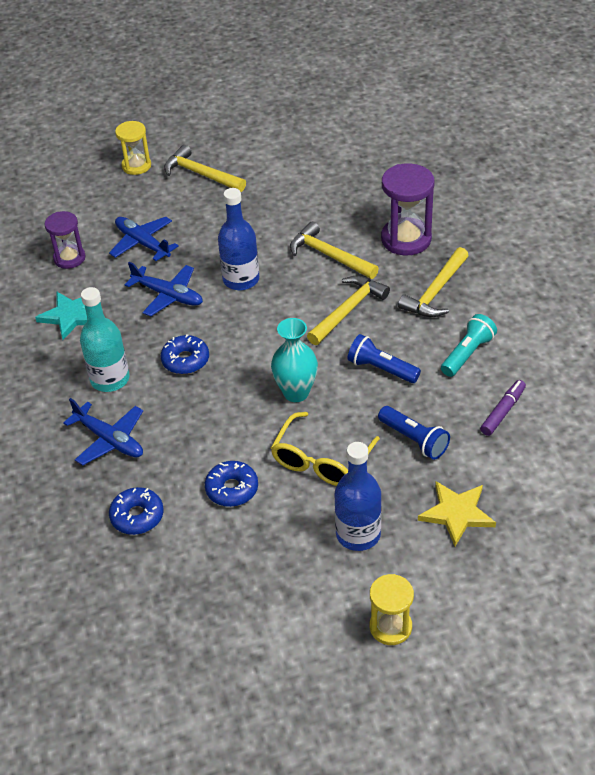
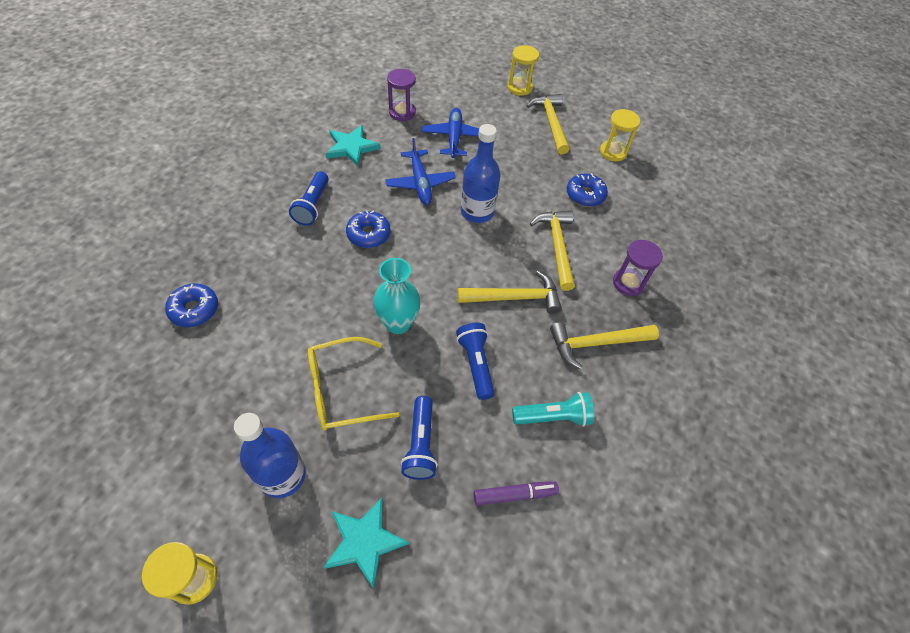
camera: 40 degrees right, 10 degrees up
blue plane [63,398,143,465] -> none
turquoise bottle [80,287,130,392] -> blue flashlight [289,171,329,225]
blue donut [205,461,258,507] -> blue donut moved to [567,173,608,207]
purple hourglass [381,163,435,255] -> purple hourglass [613,240,663,296], size x0.63
yellow star [418,481,496,546] -> turquoise star [323,498,409,589]
none -> yellow hourglass [600,109,640,161]

